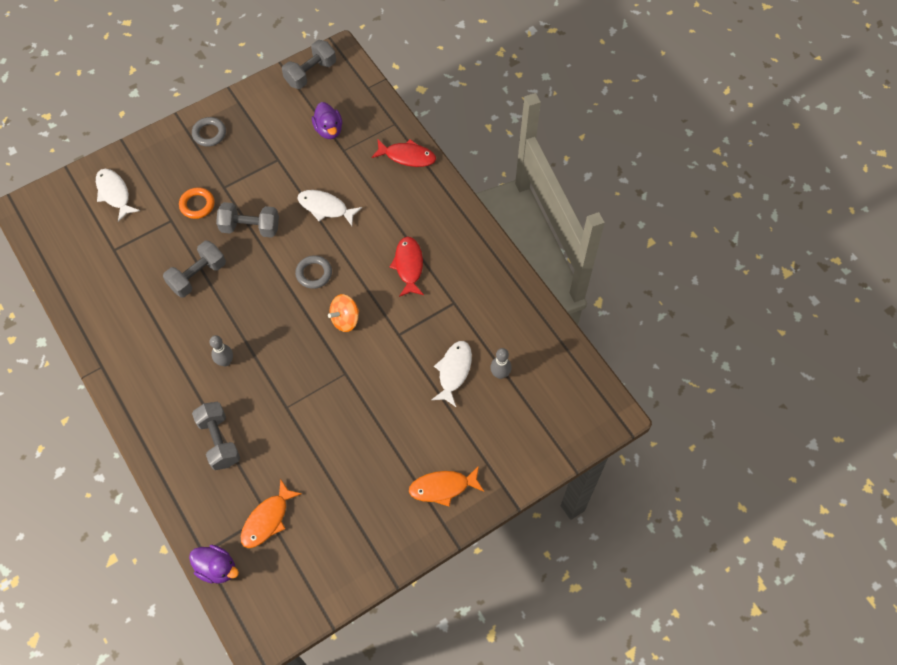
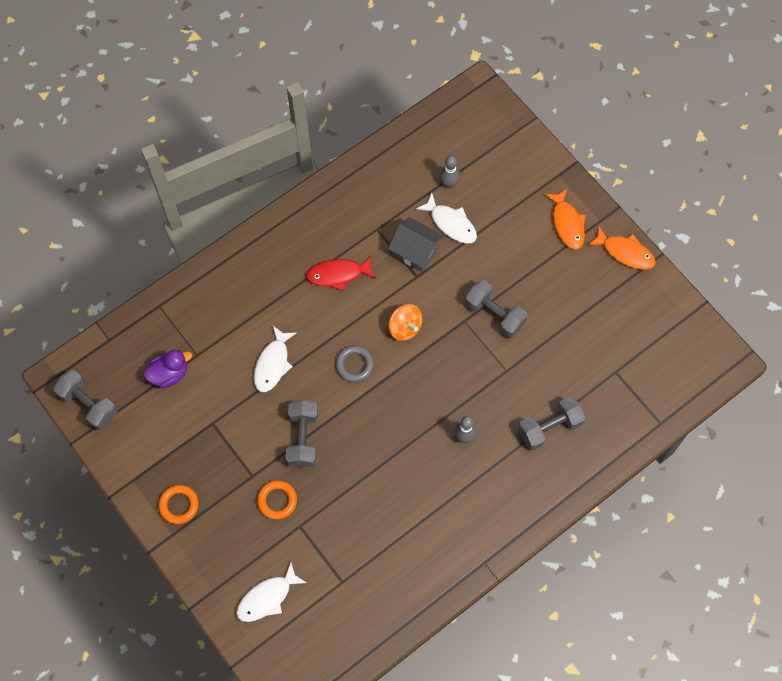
camera: 95 degrees left, 5 degrees up
grey dumbbell [163,241,226,297] -> grey dumbbell moved to [465,280,528,338]
purple duck [189,545,239,583] -> none
grey ring [192,117,226,147] -> orange ring [158,485,199,524]
orange fish [241,479,302,548] -> orange fish moved to [588,225,656,270]
red fish [371,139,436,167] -> none
white fish [431,341,472,407] -> white fish turned 150 degrees counterclockwise [416,193,477,244]
none -> grey house [388,217,444,272]

